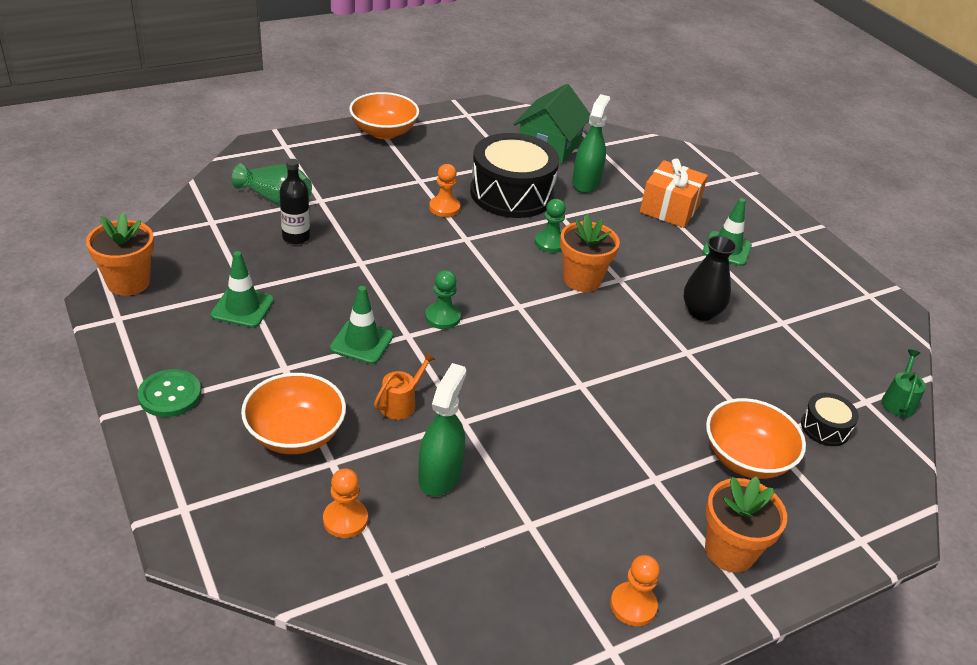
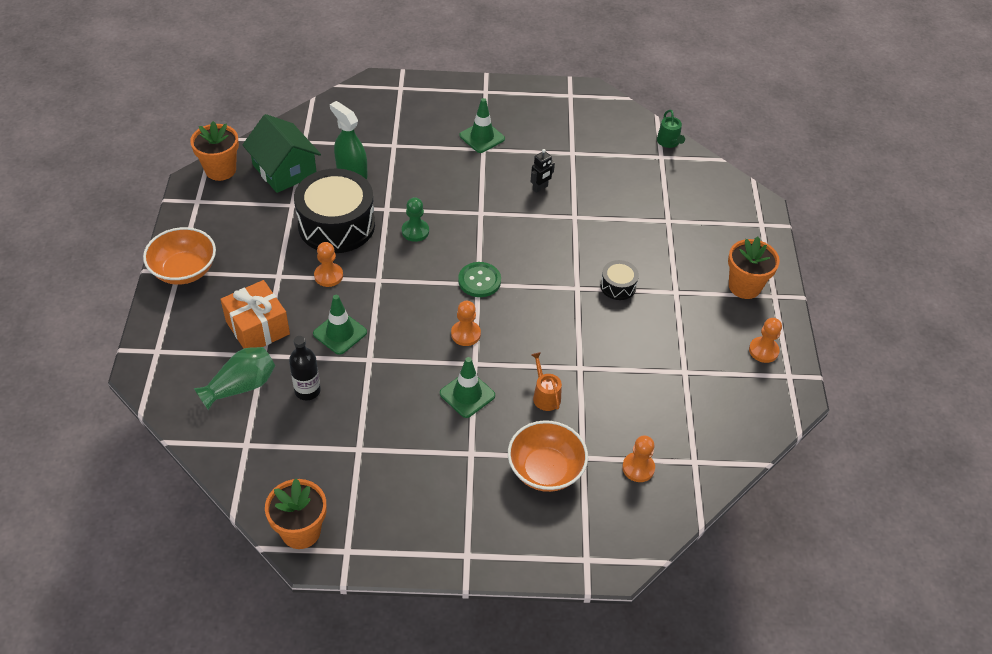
camera: 60 degrees left, 10 degrees up
green button [138,369,201,417] -> green button moved to [458,262,501,297]
green traffic cone [211,251,274,328] -> green traffic cone moved to [313,295,367,355]
green spray bottle [419,363,466,496] -> none
green pawn [425,270,461,329] -> orange pawn [451,301,481,346]
orange flower pot [560,214,620,292] -> orange flower pot moved to [190,121,239,181]
orange gift [640,159,708,228] -> orange gift moved to [220,280,290,348]
black vase [684,235,737,321] -> black robot [531,149,555,193]
orange bowl [706,398,806,479] -> none
black drum [801,393,859,446] -> black drum moved to [600,260,639,300]
green watering can [882,349,926,417] -> green watering can turned 150 degrees counterclockwise [657,110,685,148]

